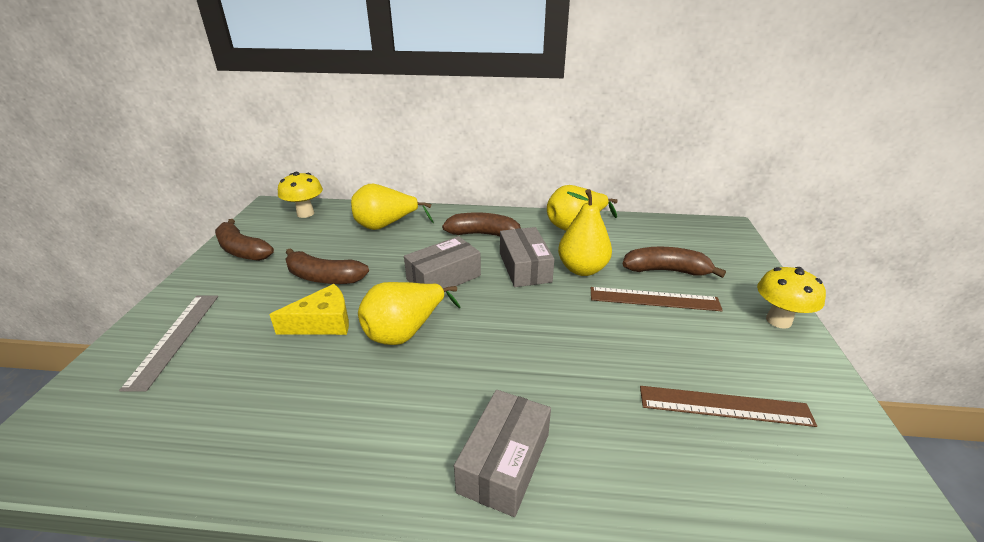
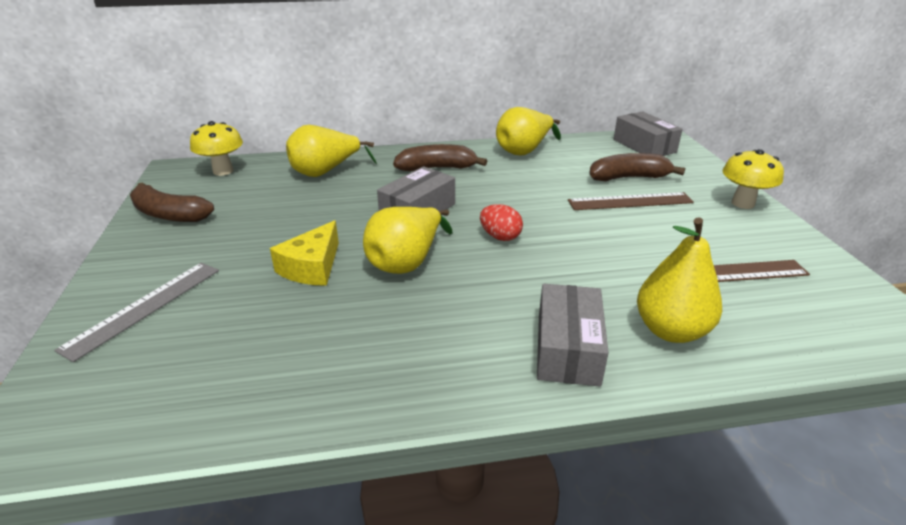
camera: 15 degrees left, 0 degrees up
grey ruler [119,295,218,392] -> grey ruler turned 45 degrees clockwise [54,263,219,362]
yellow cheese [269,284,349,335] -> yellow cheese turned 150 degrees clockwise [270,220,339,286]
brown banana [285,248,369,284] -> none
grey box [500,227,554,287] -> grey box moved to [614,111,683,156]
yellow pear [558,189,612,276] -> yellow pear moved to [637,217,722,343]
none -> red egg [480,204,523,241]

